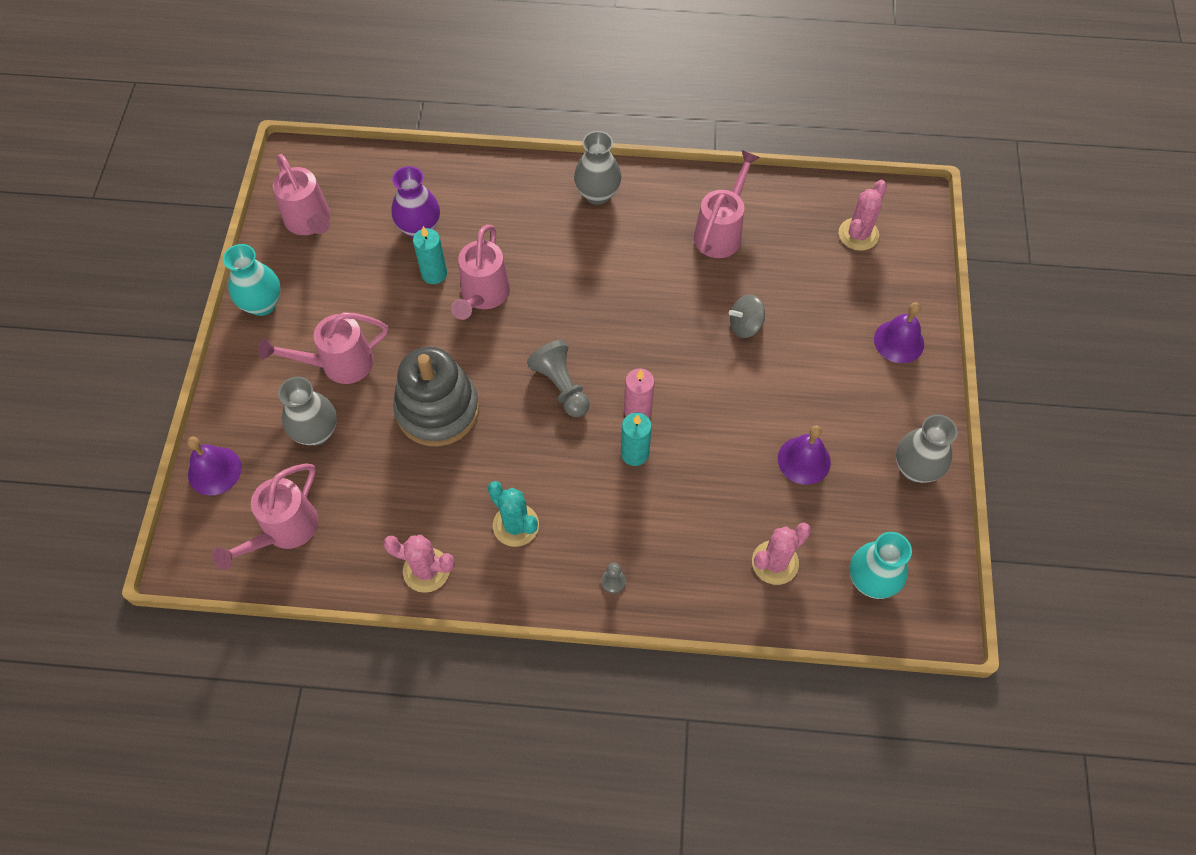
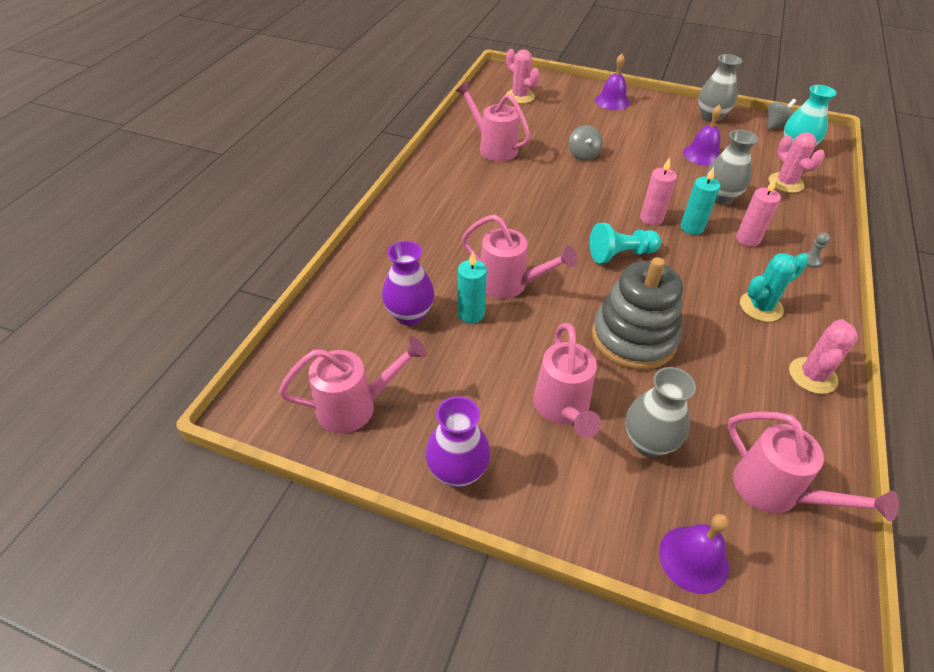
camera: 75 degrees left, 15 degrees down
turquoise vase [223,244,281,316] -> purple vase [425,396,490,488]
grey pawn [527,340,590,417] -> turquoise pawn [590,223,661,263]
grey vase [574,131,621,205] -> grey vase moved to [706,129,758,205]
none -> pink candle [736,178,781,247]
none -> grey spinning top [768,99,796,130]

